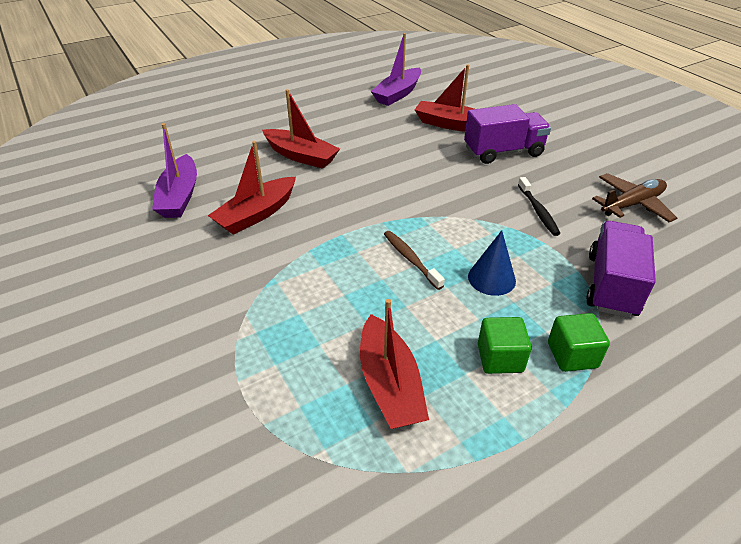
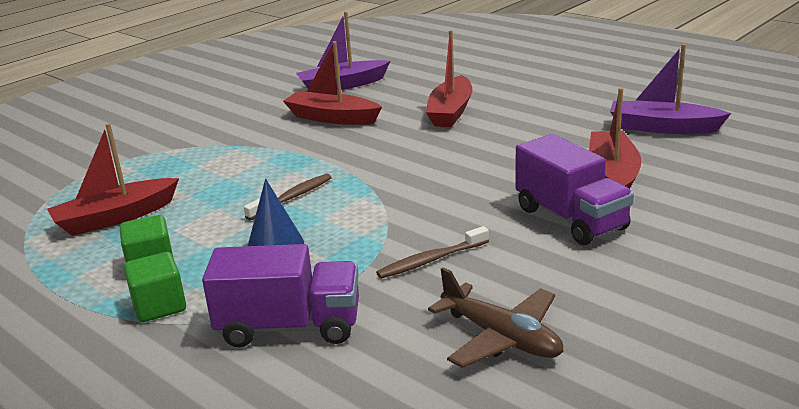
camera: 75 degrees right, 15 degrees down
black toothbrush [518,177,561,236] -> brown toothbrush [376,226,489,279]

